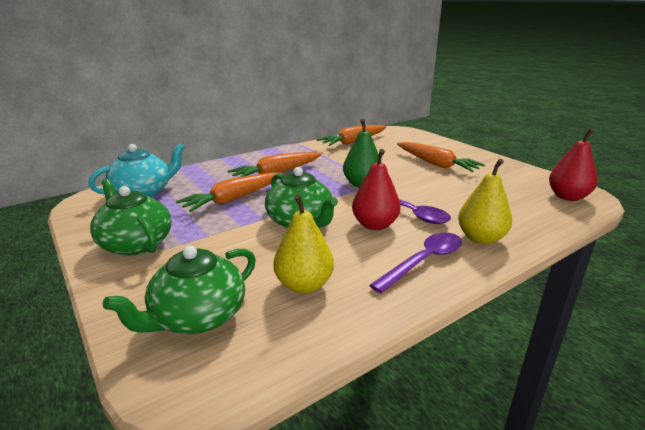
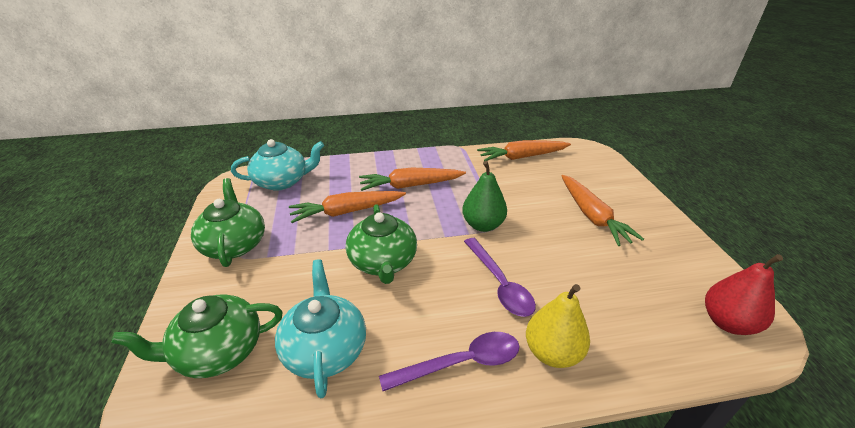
camera: 25 degrees right, 10 degrees up
yellow pear [273,194,334,294] -> turquoise teapot [275,259,366,398]
red pear [352,149,401,230] -> none

